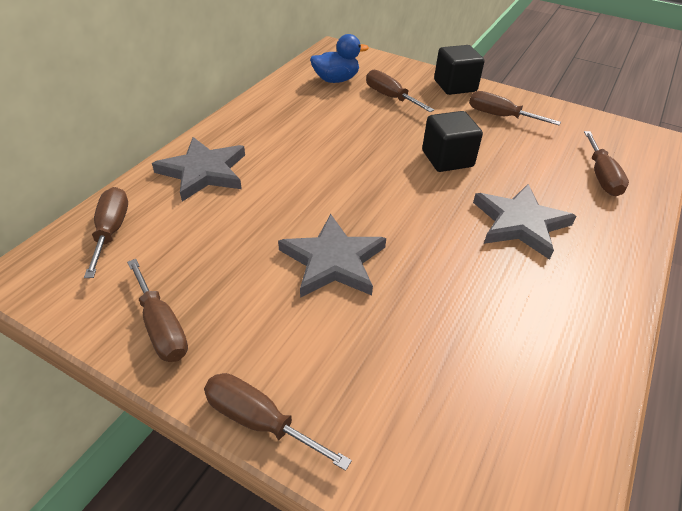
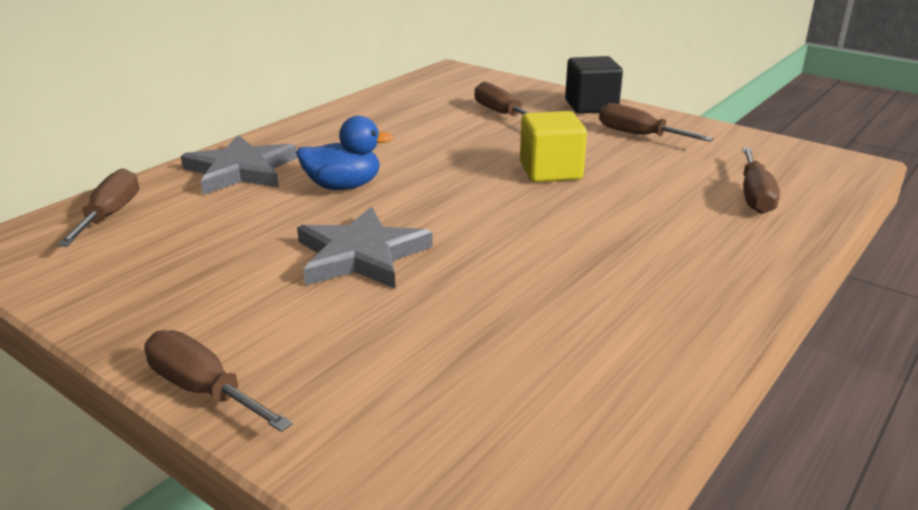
camera: 10 degrees right, 15 degrees down
brown screwdriver [127,259,188,362] -> none
blue duck [310,34,369,83] -> blue duck moved to [296,116,393,190]
black cube [422,111,483,172] -> yellow cube [520,111,587,182]
grey star [473,184,576,260] -> none

